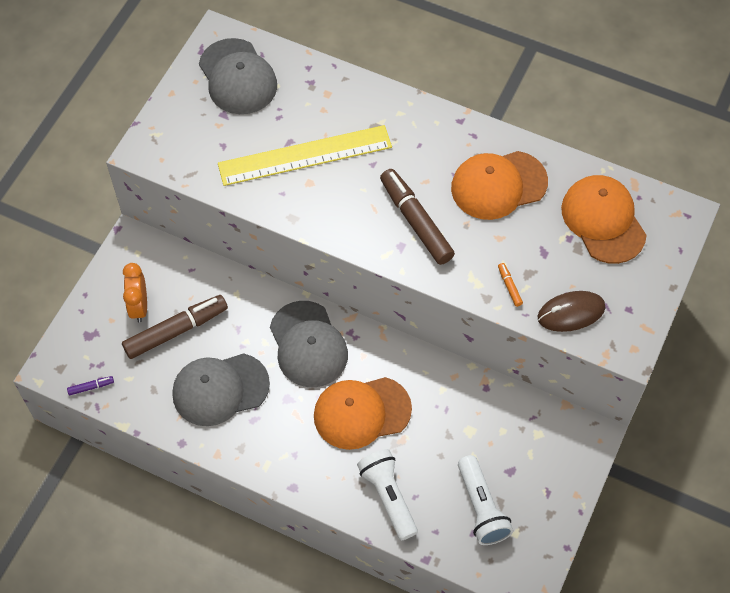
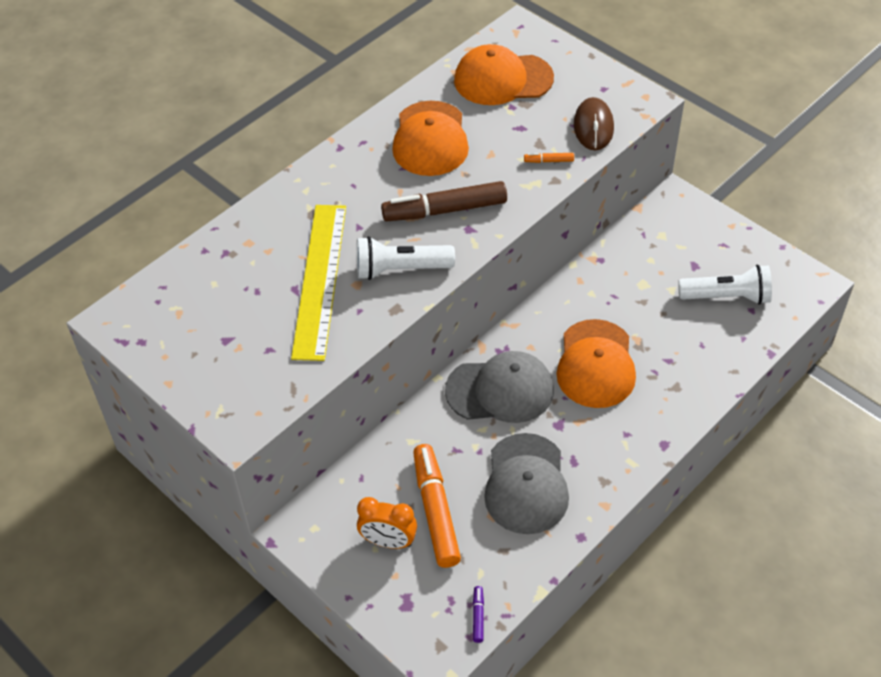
camera: 70 degrees left, 10 degrees down
brown marker [122,295,228,359] -> orange marker [413,444,461,568]
grey cap [199,38,277,114] -> none
white flashlight [357,449,418,540] -> white flashlight moved to [356,236,455,280]

